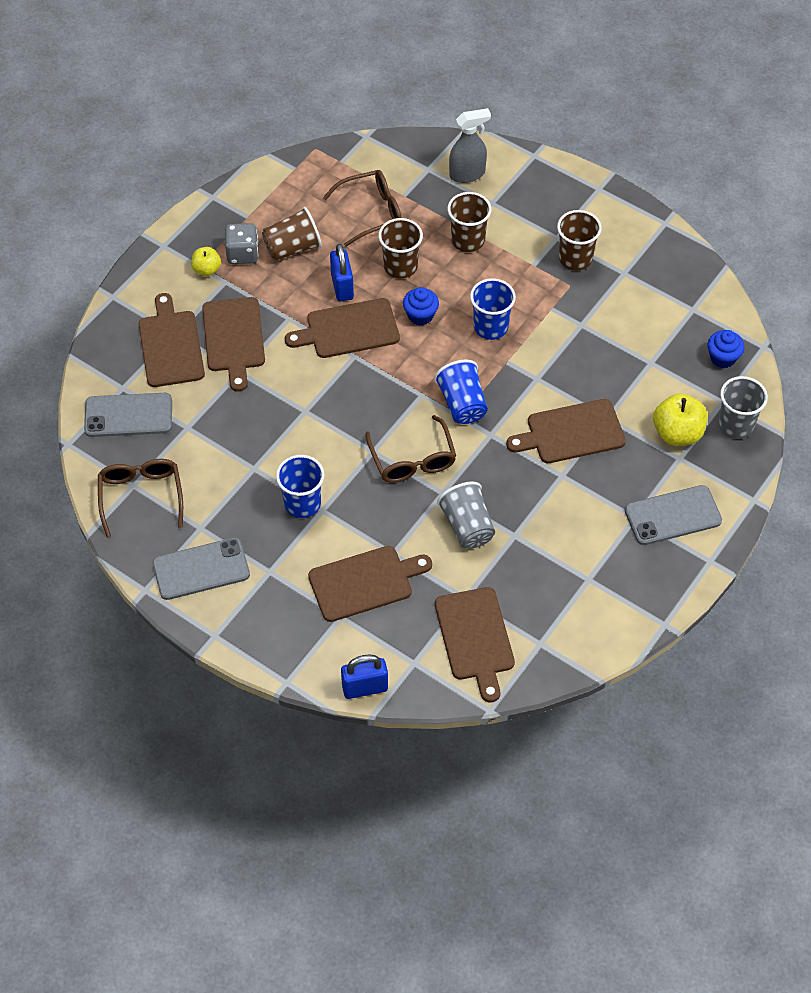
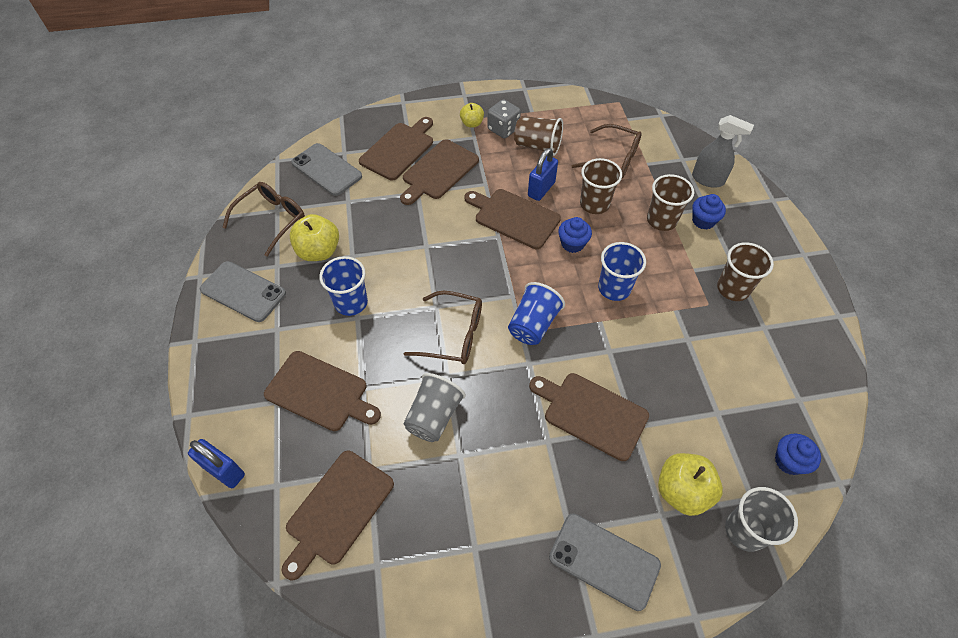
camera: 45 degrees right, 0 degrees up
brown glasses [365,415,456,483] -> brown glasses turned 105 degrees counterclockwise [404,291,482,364]
none -> yellow apple [289,214,339,261]
none -> blue cupcake [692,194,726,230]

